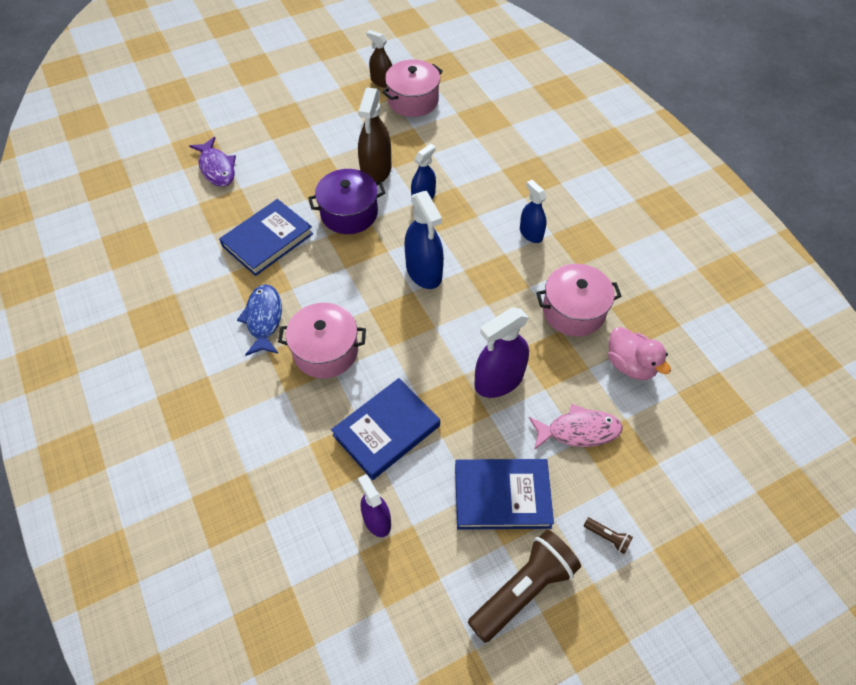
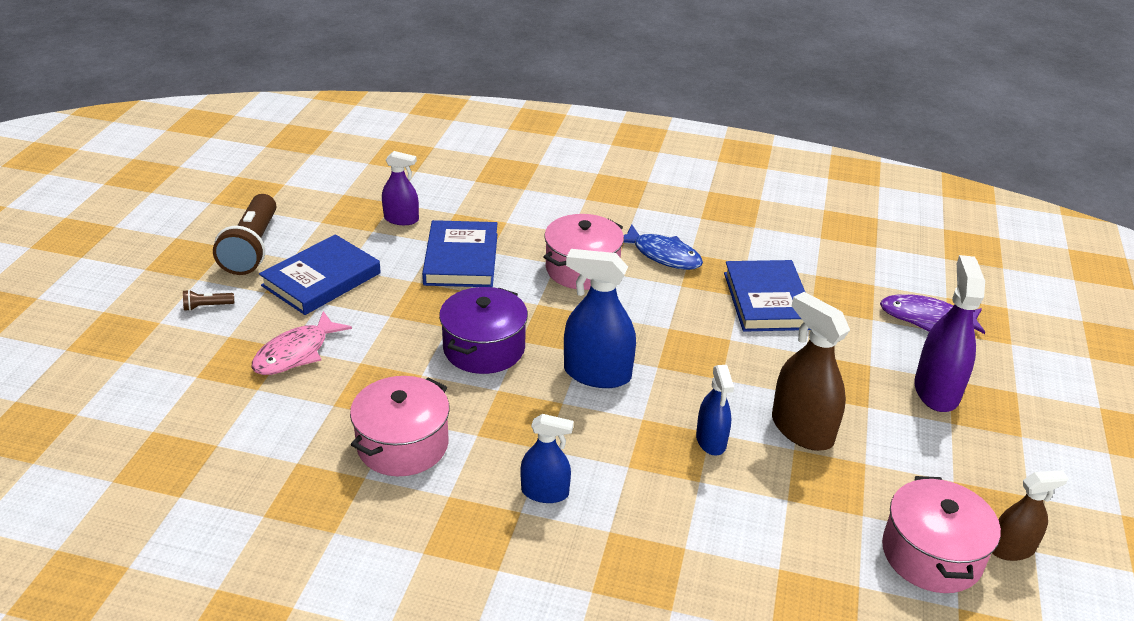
camera: 130 degrees right, 20 degrees down
purple pot [308,169,385,234] -> purple pot moved to [439,287,528,374]
purple spray bottle [474,307,529,398] -> purple spray bottle moved to [914,255,985,412]
pink duck [608,327,671,380] -> none

